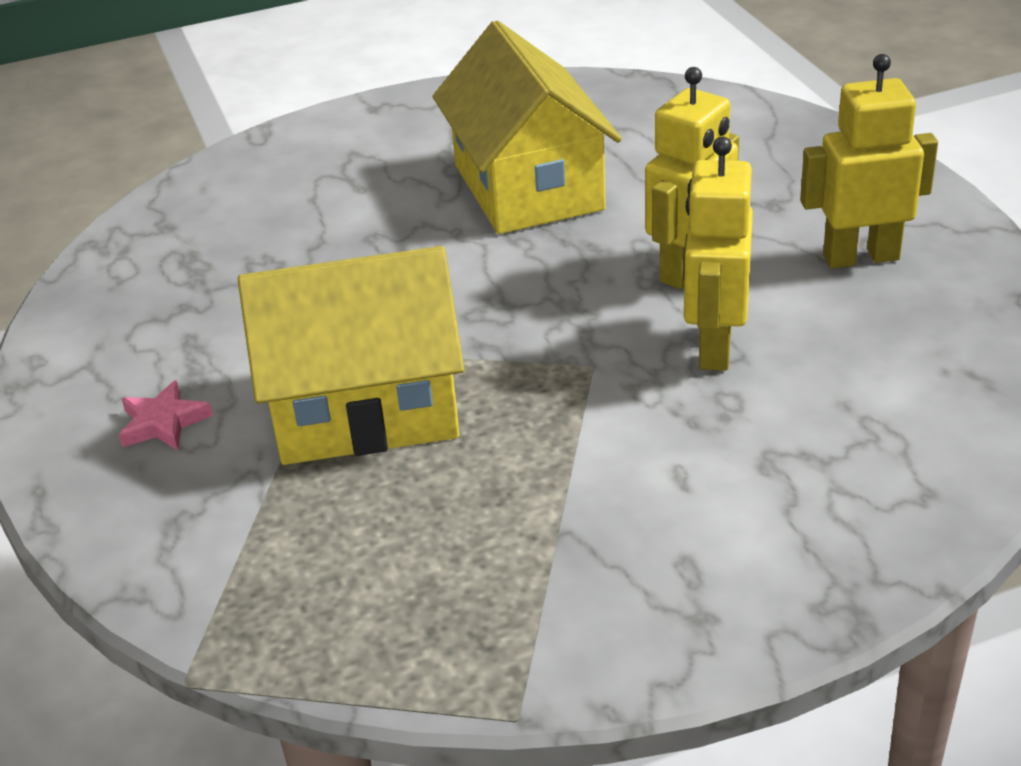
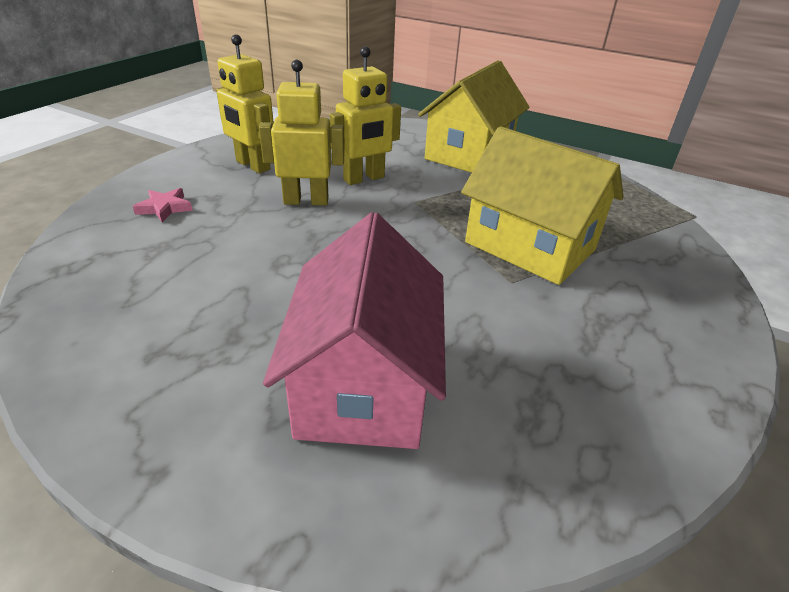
camera: 135 degrees left, 0 degrees up
pink star [119,380,213,450] -> pink star moved to [133,188,193,222]
yellow house [433,20,622,234] -> yellow house moved to [418,60,530,173]
none -> pink house [263,212,446,449]

